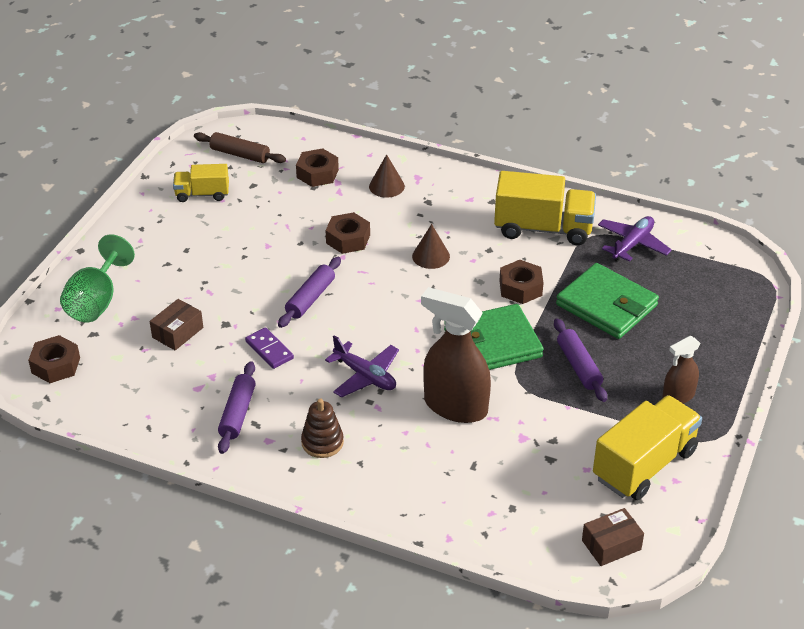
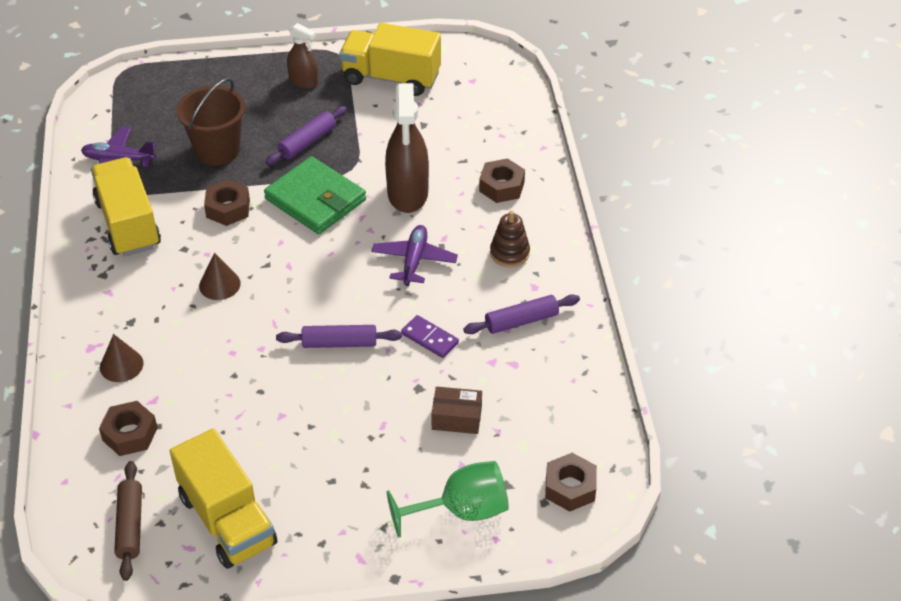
camera: 120 degrees left, 5 degrees up
yellow truck [173,164,229,202] -> yellow truck [170,428,277,569], size x1.76
purple domino [245,327,294,369] -> purple domino turned 75 degrees counterclockwise [401,315,459,358]
brown nut [325,212,370,254] -> brown nut moved to [479,158,525,203]
green wallet [556,263,659,339] -> brown bucket [176,78,245,166]
brown box [582,508,644,566] -> none

